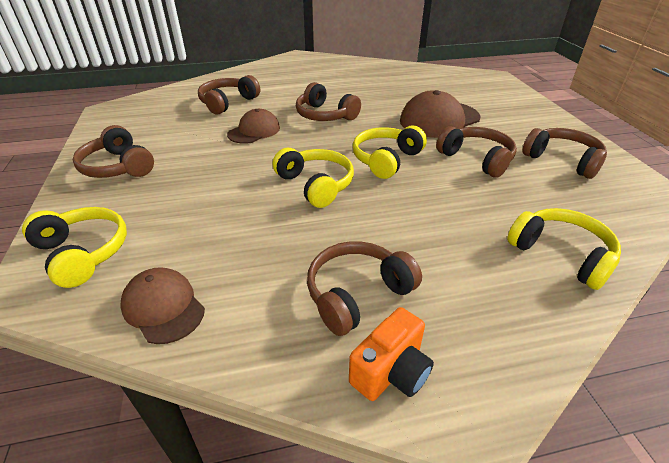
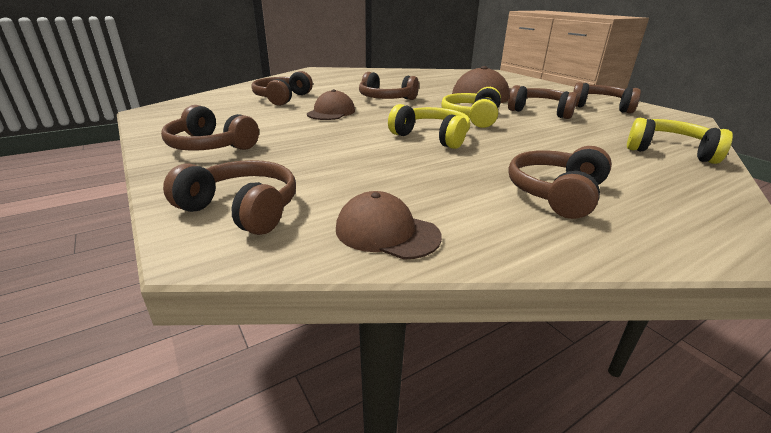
camera: 20 degrees left, 10 degrees down
yellow headphones [22,207,127,288] -> brown headphones [163,160,296,235]
orange camera [349,307,434,401] -> none

